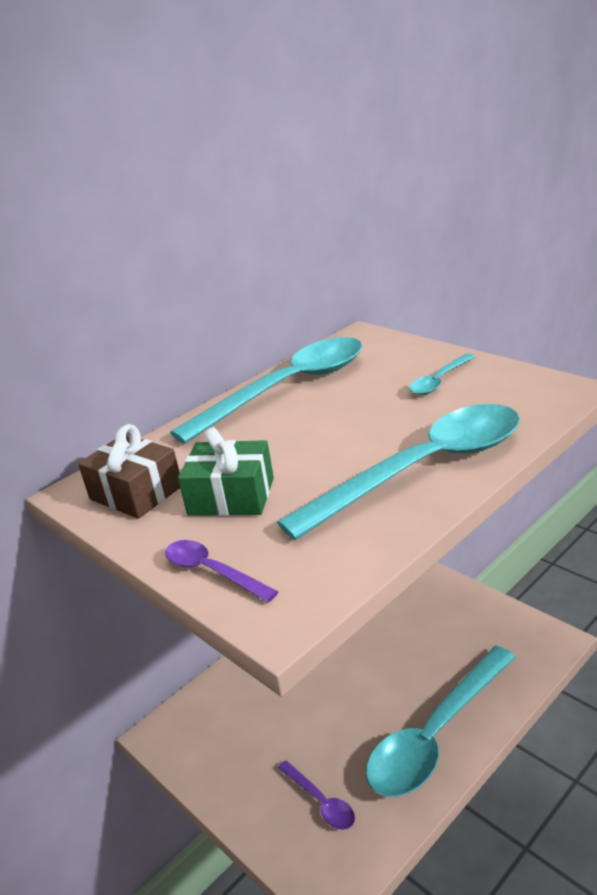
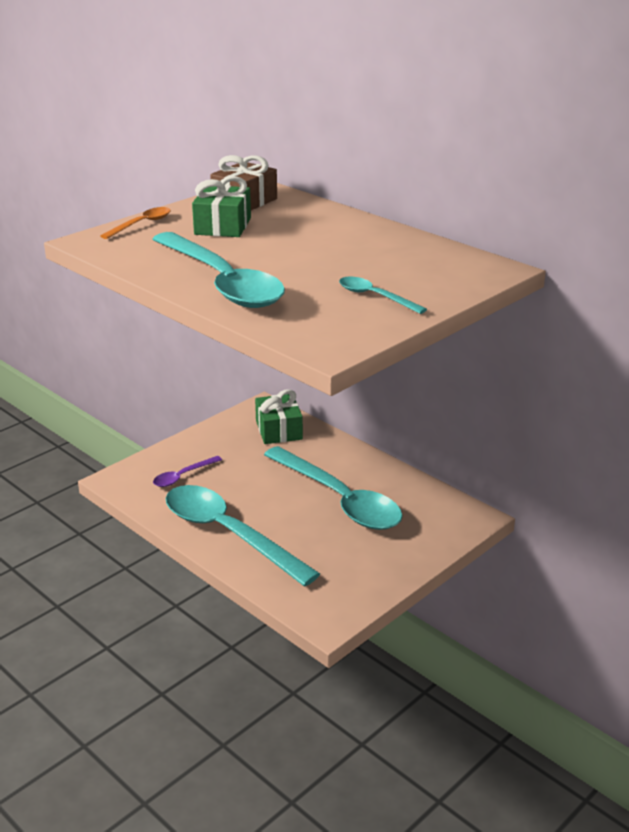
camera: 85 degrees right, 0 degrees up
purple spoon [165,540,278,603] -> orange spoon [100,207,171,239]
turquoise spoon [170,337,362,444] -> turquoise spoon moved to [264,446,403,530]
none -> green gift [255,389,303,444]

